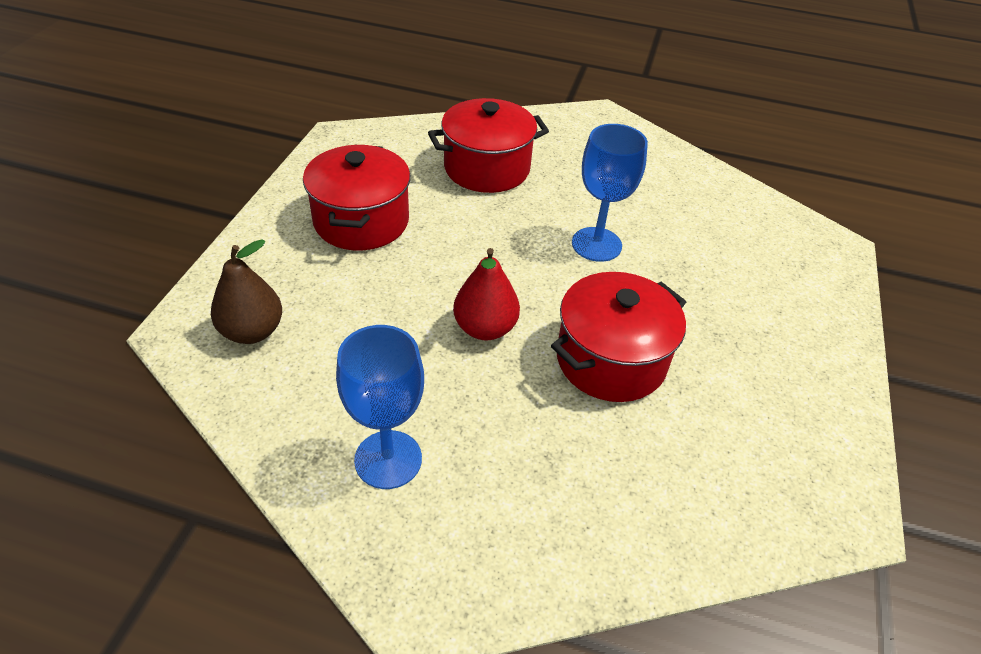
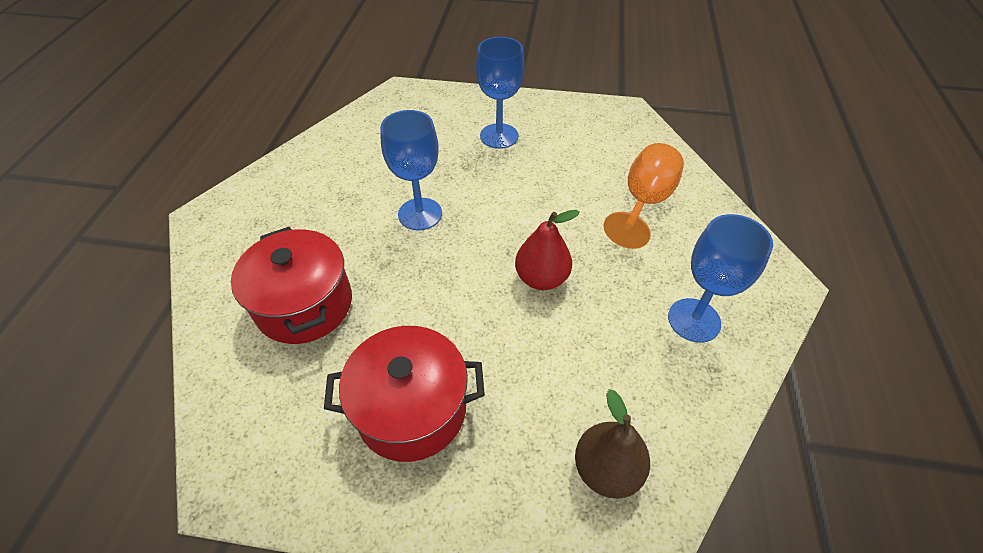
camera: 95 degrees left, 5 degrees up
red pot [551,272,686,402] -> none
none -> blue goblet [476,37,525,149]
none -> orange goblet [603,143,684,249]

